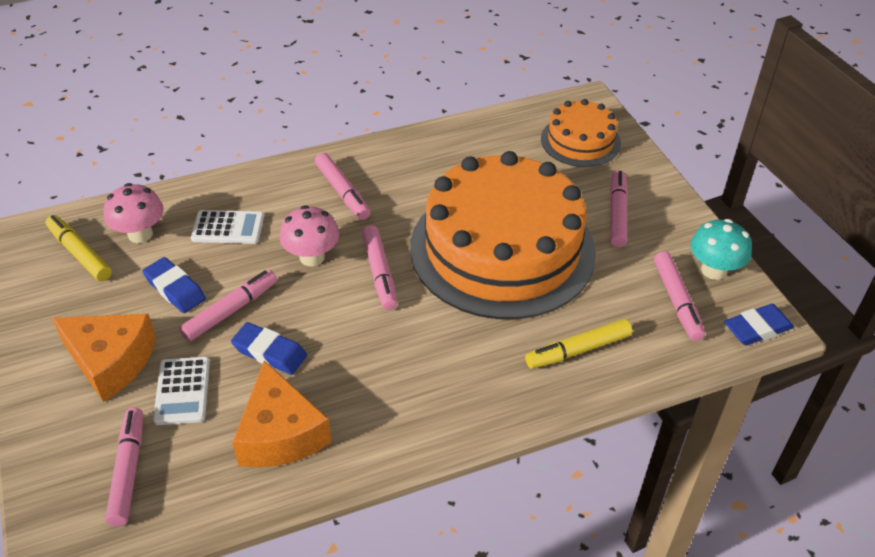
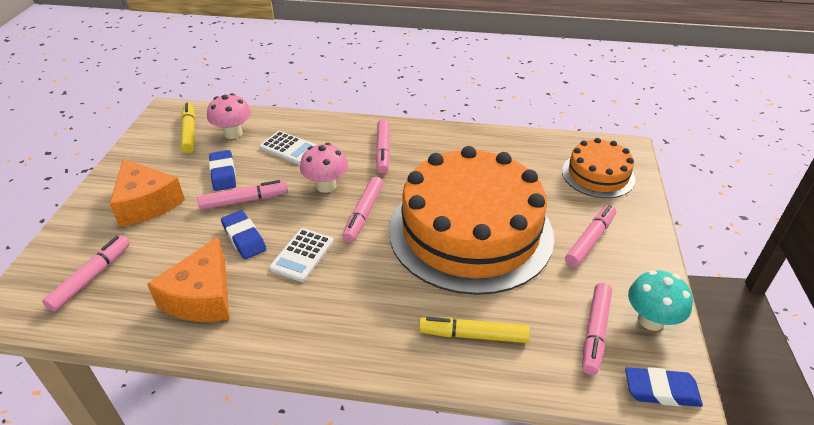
camera: 30 degrees right, 5 degrees down
white calculator [153,357,210,425] -> white calculator moved to [269,228,334,282]

